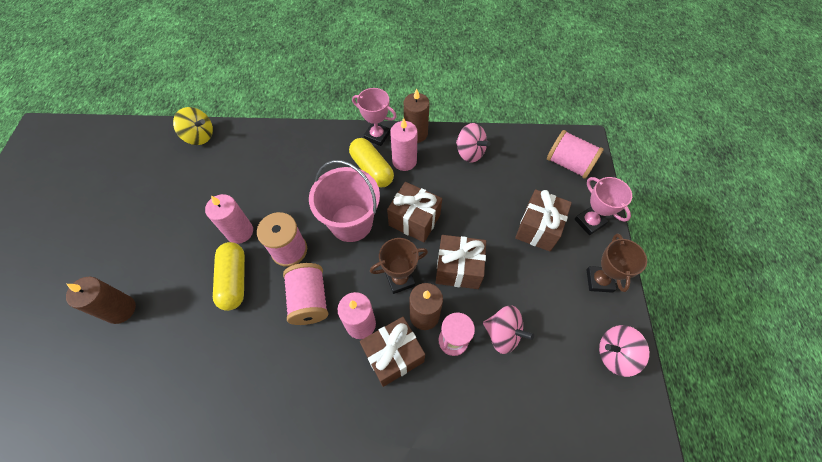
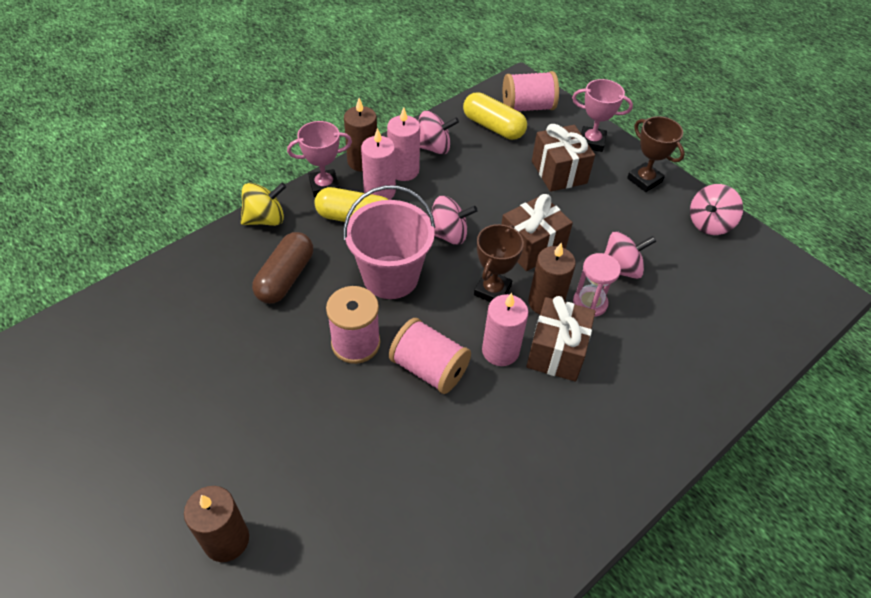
camera: 45 degrees left, 10 degrees down
yellow spinning top [173,107,213,145] -> yellow spinning top moved to [241,183,286,226]
pink candle [205,194,253,244] -> pink candle moved to [387,107,420,181]
yellow capsule [213,242,245,311] -> yellow capsule moved to [463,92,527,140]
brown gift [387,182,442,242] -> pink spinning top [429,195,478,245]
none -> brown capsule [252,232,313,304]

